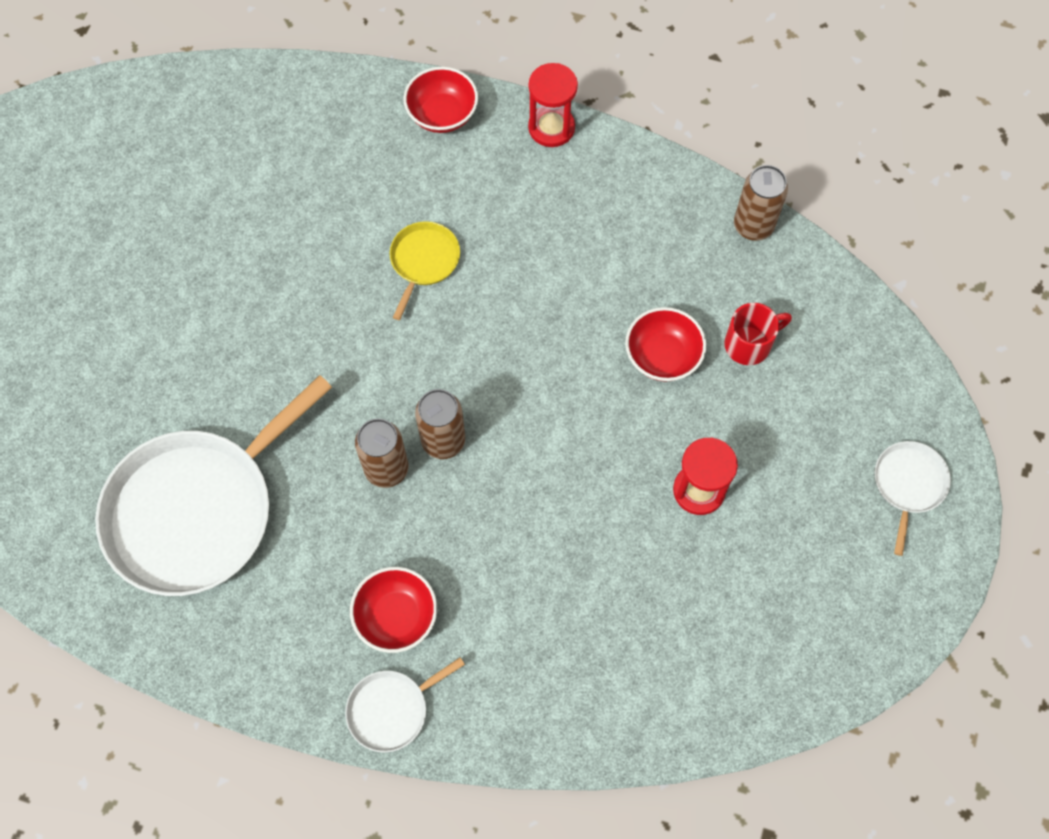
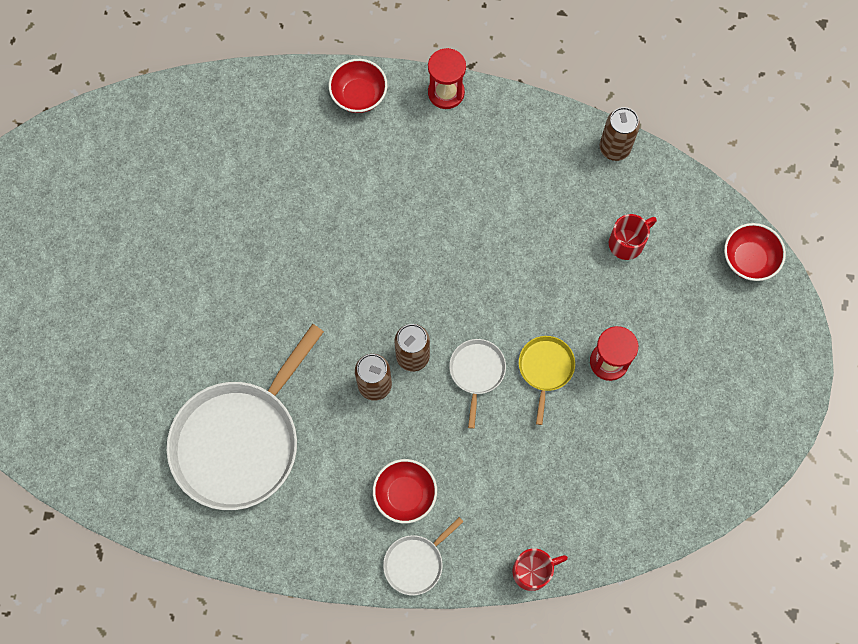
camera: 10 degrees left, 5 degrees up
yellow pan [390,221,460,320] -> yellow pan moved to [519,336,575,425]
red bowl [625,307,706,382] -> red bowl moved to [724,223,786,281]
white pan [875,441,951,556] -> white pan moved to [449,339,506,429]
none -> red mug [513,548,568,591]

